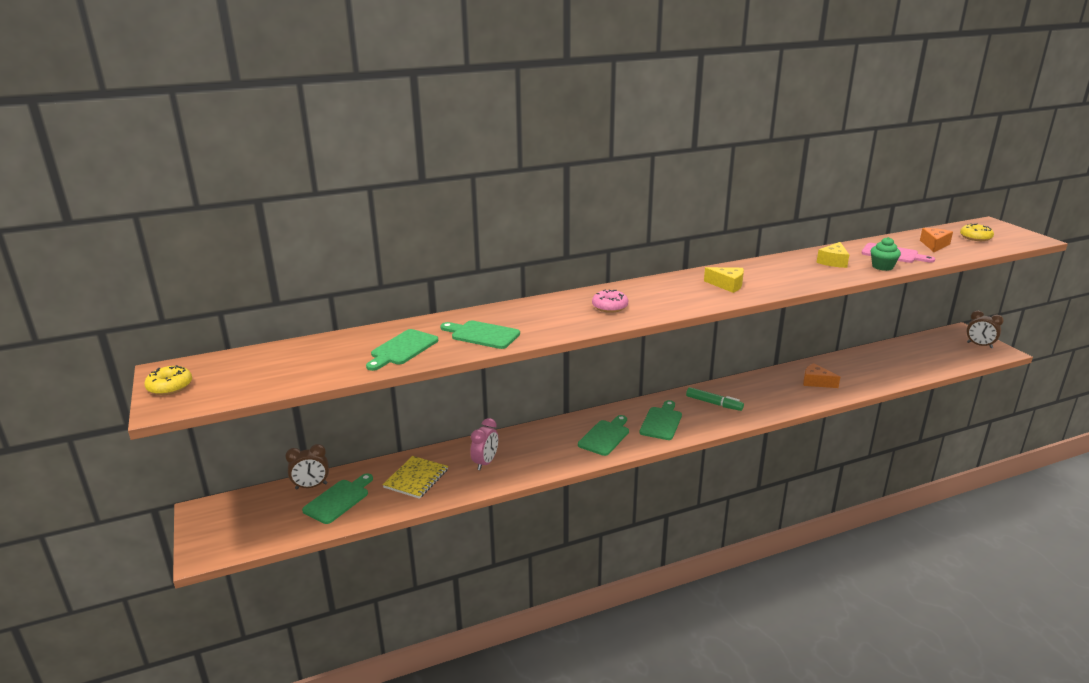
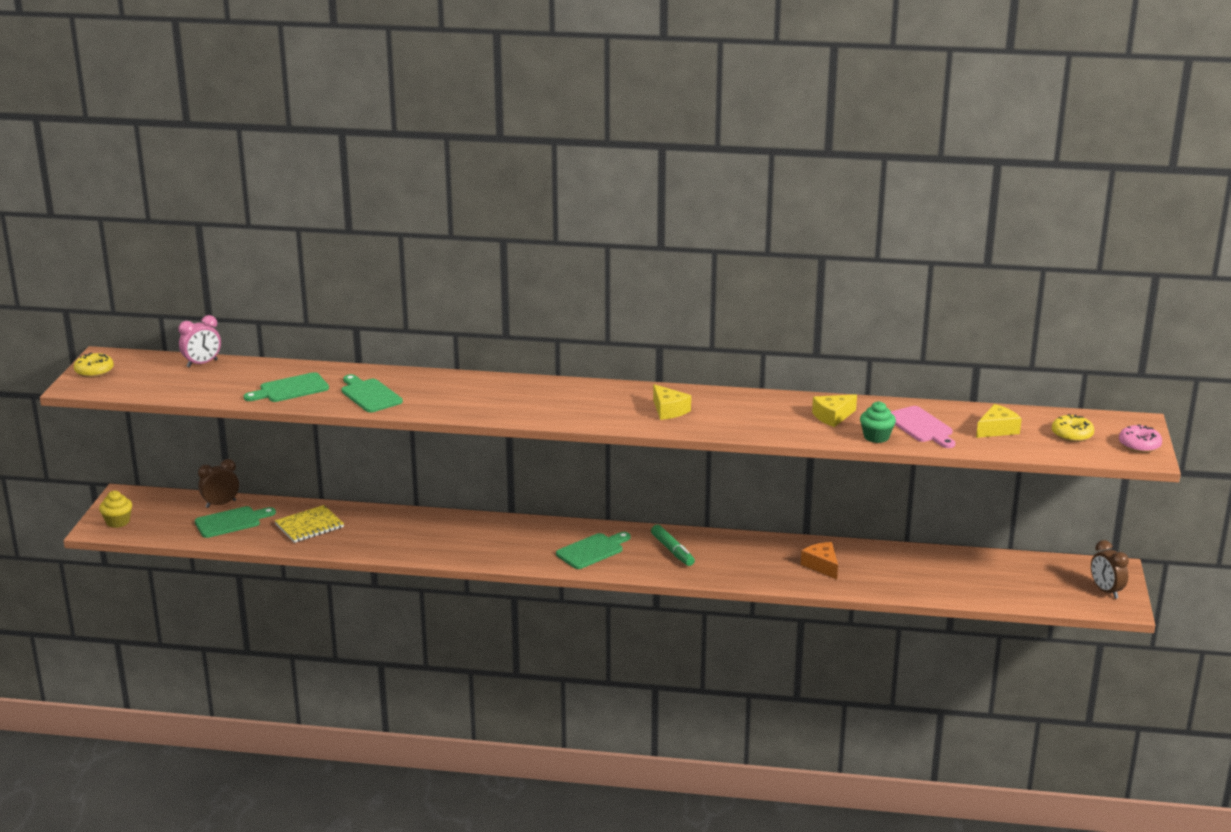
camera: 30 degrees right, 0 degrees up
brown clock [285,444,329,489] -> brown clock turned 135 degrees clockwise [198,459,239,508]
pink clock [470,418,498,470] -> pink clock moved to [178,315,221,368]
green cutting board [578,415,629,456] -> none
pink donut [592,289,628,313] -> pink donut moved to [1119,424,1162,453]
orange cheese [920,228,953,252] -> yellow cheese [976,404,1022,438]
none -> yellow cupcake [99,491,132,528]

